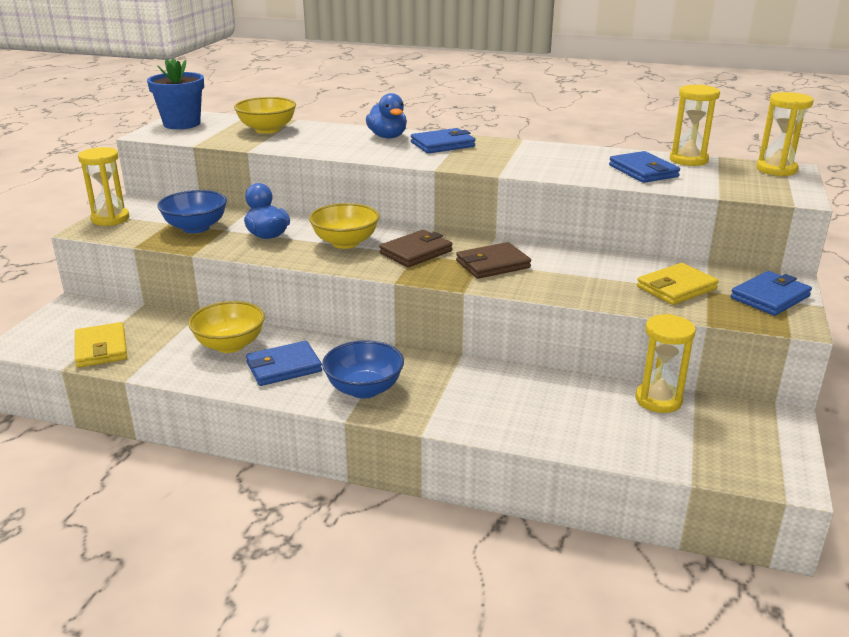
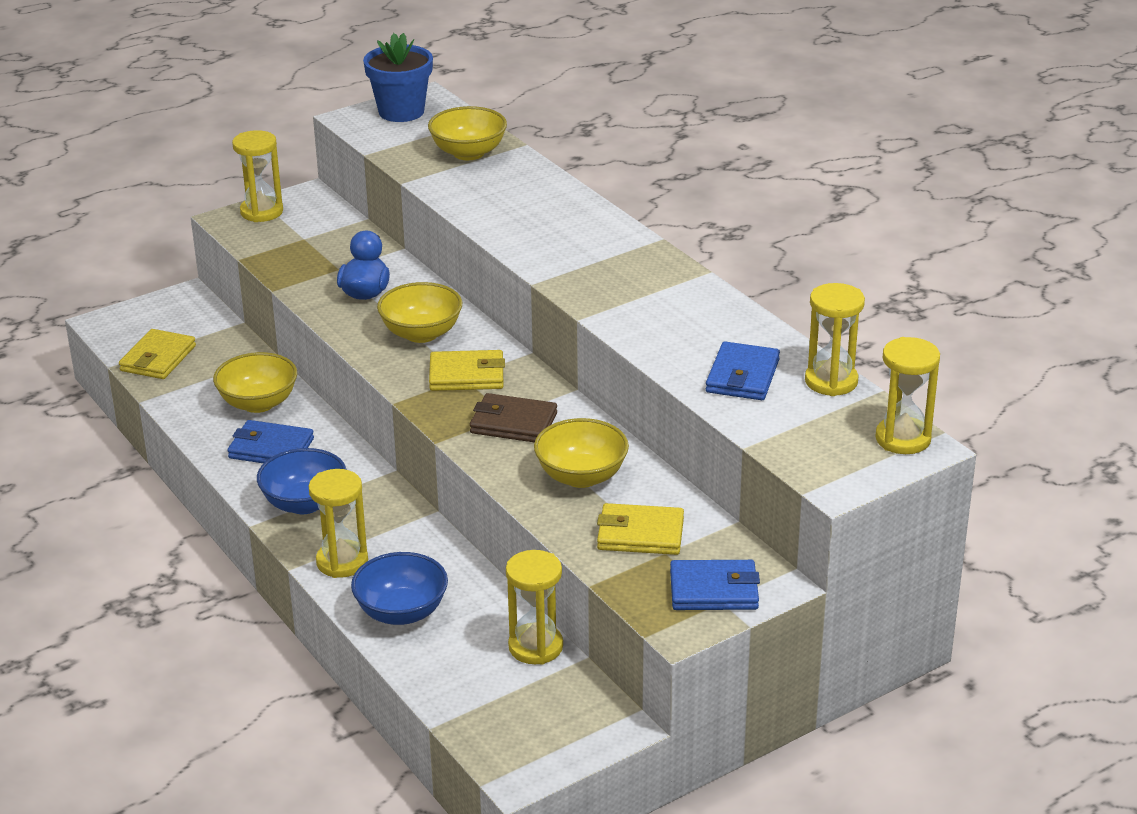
camera: 40 degrees right, 5 degrees up
blue bowl [158,190,227,233] -> blue bowl moved to [351,552,448,625]
blue duck [366,93,407,138] -> none
brown wallet [379,230,452,267] -> yellow wallet [429,350,505,391]
blue wallet [411,128,475,153] -> none
none -> yellow hourglass [309,469,368,578]
none -> yellow bowl [534,418,629,488]

